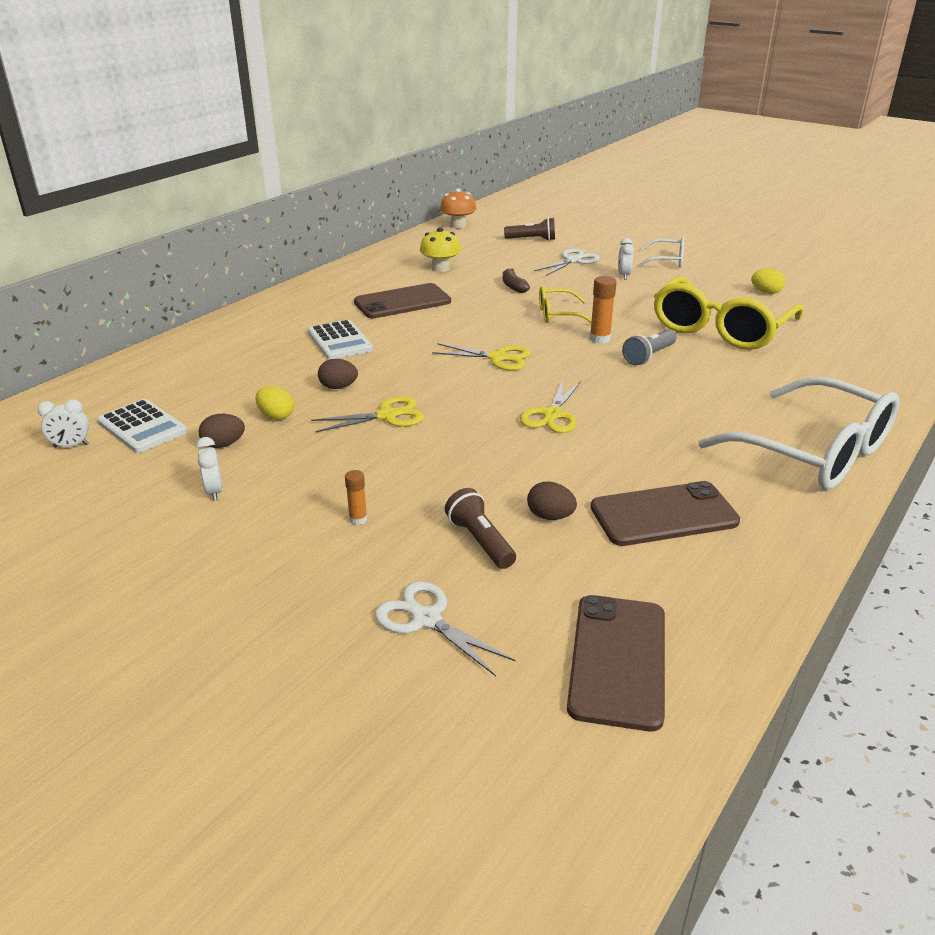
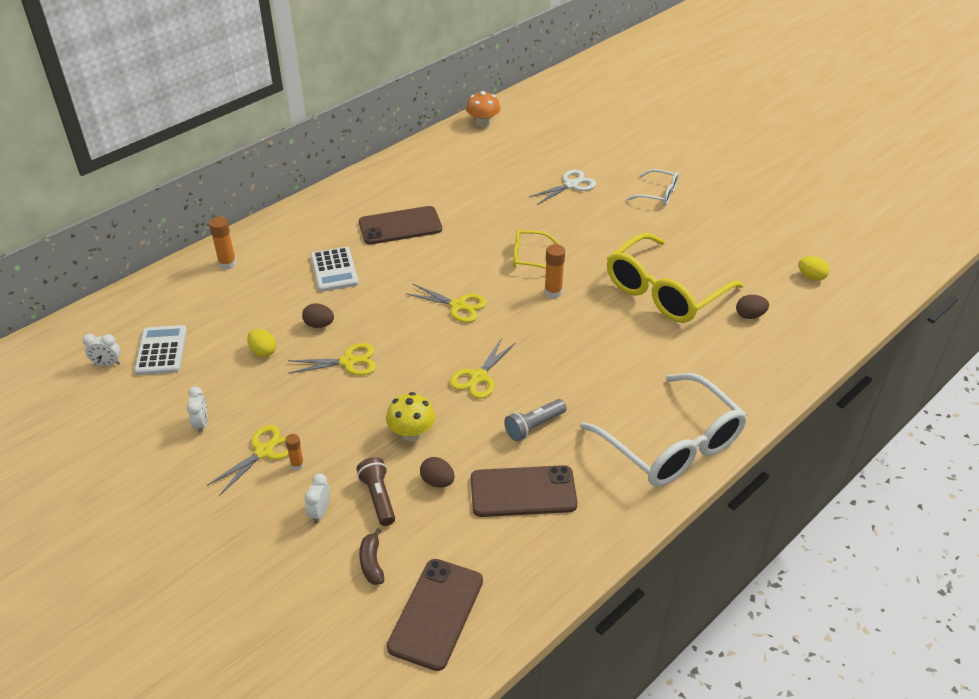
camera: 10 degrees right, 10 degrees up
white calculator [97,399,187,453] -> white calculator turned 150 degrees counterclockwise [134,325,187,375]
brown egg [199,414,245,448] -> brown egg moved to [736,295,769,319]
white scissors [375,581,516,677] -> none
yellow mushroom [420,228,461,272] -> yellow mushroom moved to [386,392,435,441]
brown banana [503,268,530,293] -> brown banana moved to [359,528,384,585]
brown flashlight [504,217,555,241] -> none
white clock [618,238,634,280] -> white clock moved to [304,473,330,524]
grey flashlight [622,330,676,365] -> grey flashlight moved to [504,399,566,441]
yellow egg [751,269,785,294] -> yellow egg moved to [798,256,830,281]
none -> yellow scissors [207,425,289,496]
none -> orange glue stick [209,217,237,270]

